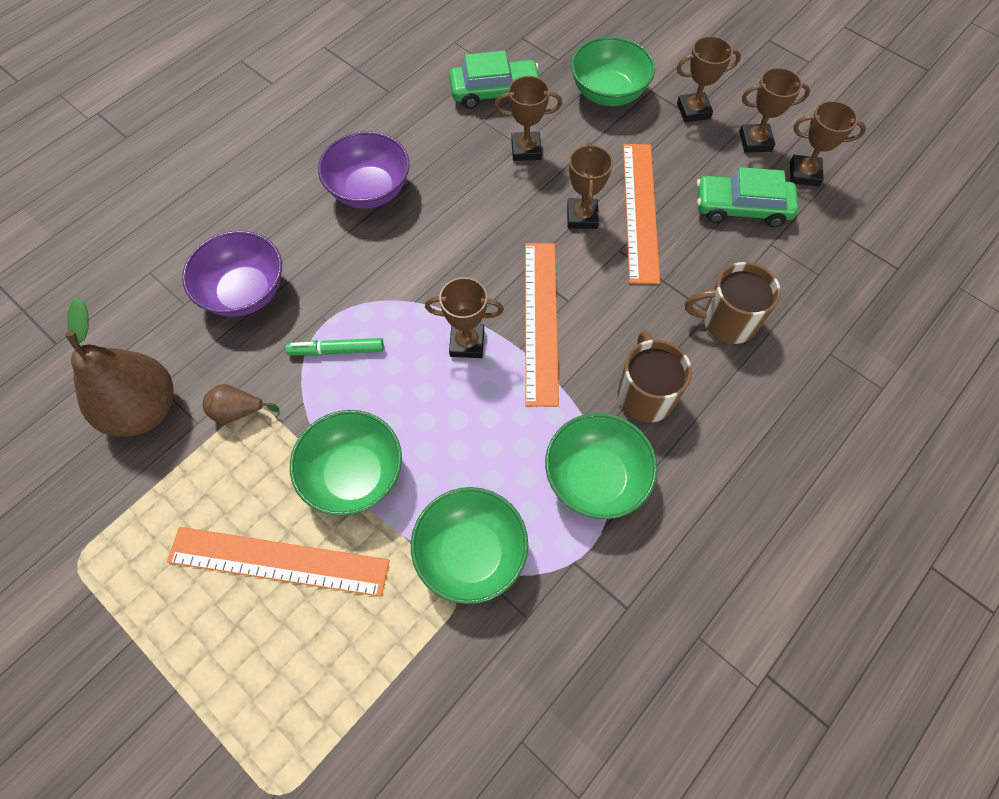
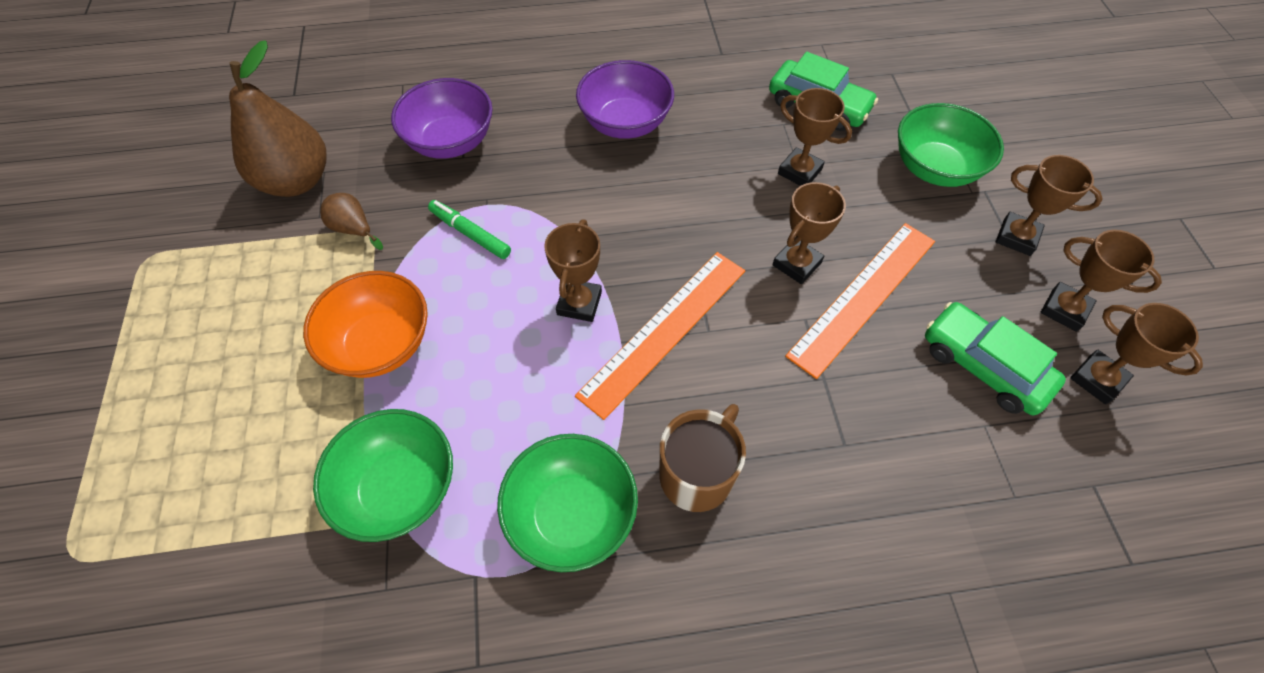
camera: 40 degrees right, 5 degrees down
orange ruler [167,527,390,597] -> none
green bowl [290,410,402,516] -> orange bowl [303,271,428,378]
brown trophy [425,277,504,358] -> brown trophy turned 60 degrees clockwise [544,220,602,322]
brown mug [685,262,781,344] -> none

